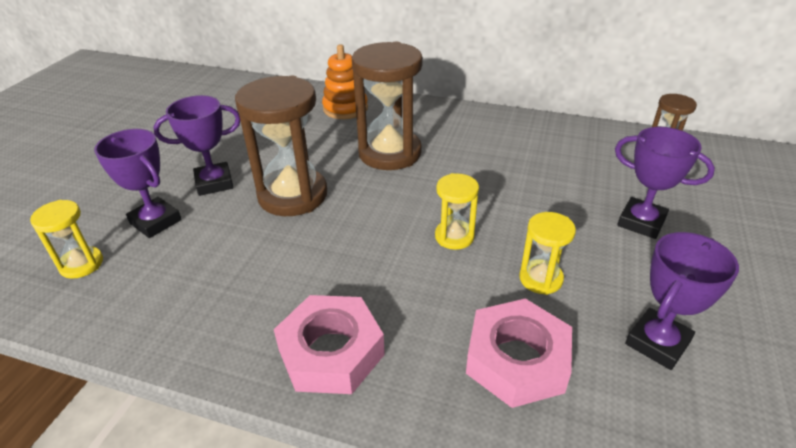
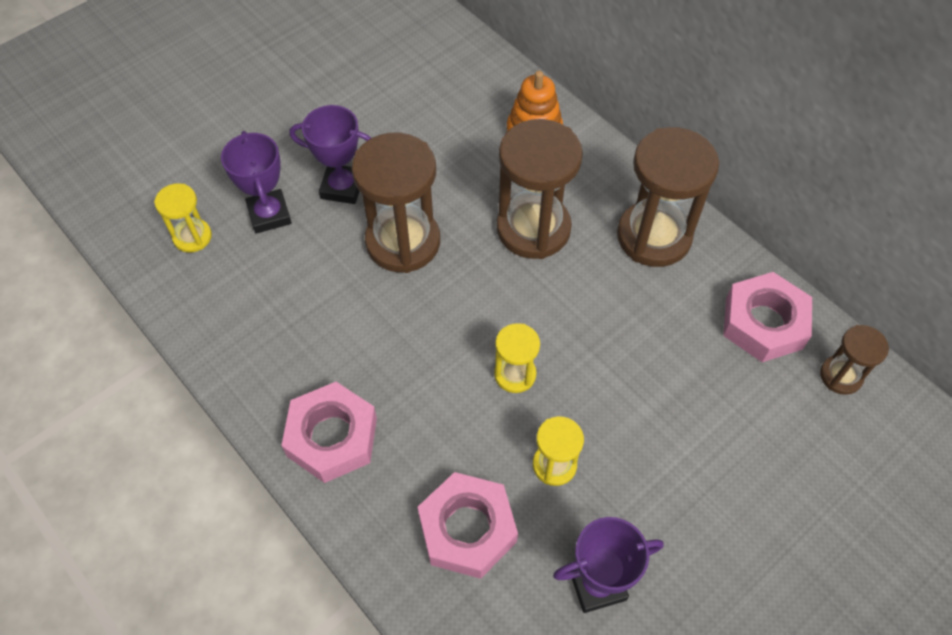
camera: 30 degrees right, 20 degrees up
purple trophy [615,127,715,239] -> none
none -> brown hourglass [617,127,719,267]
none -> pink nut [723,272,812,362]

